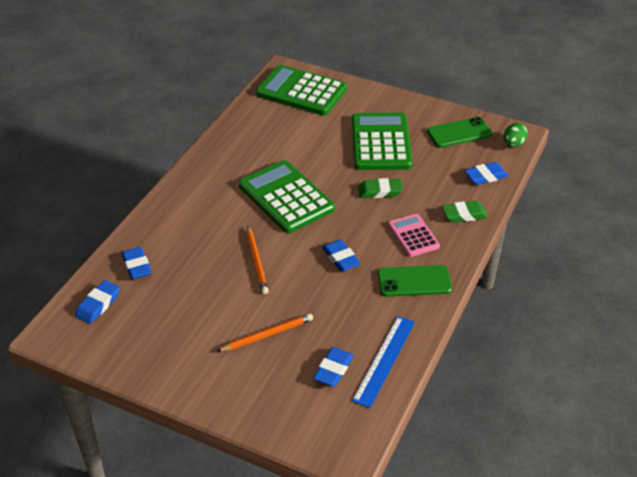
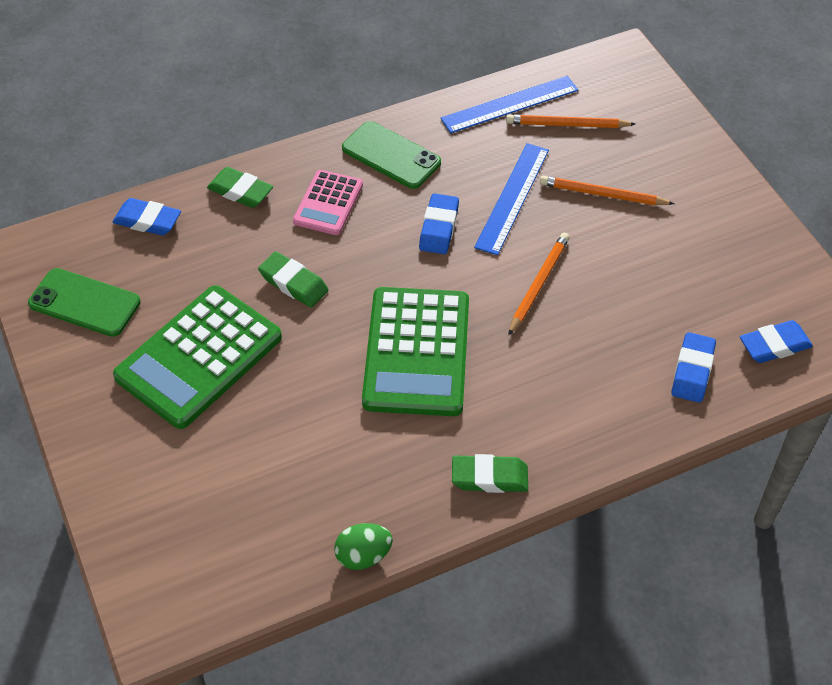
camera: 140 degrees left, 10 degrees up
green calculator [256,65,347,115] -> none
blue eraser [313,347,354,386] -> orange pencil [506,115,635,128]
green egg [504,123,528,147] -> green egg moved to [334,523,393,570]
none -> green eraser [452,454,528,493]
none -> blue ruler [474,143,549,255]

